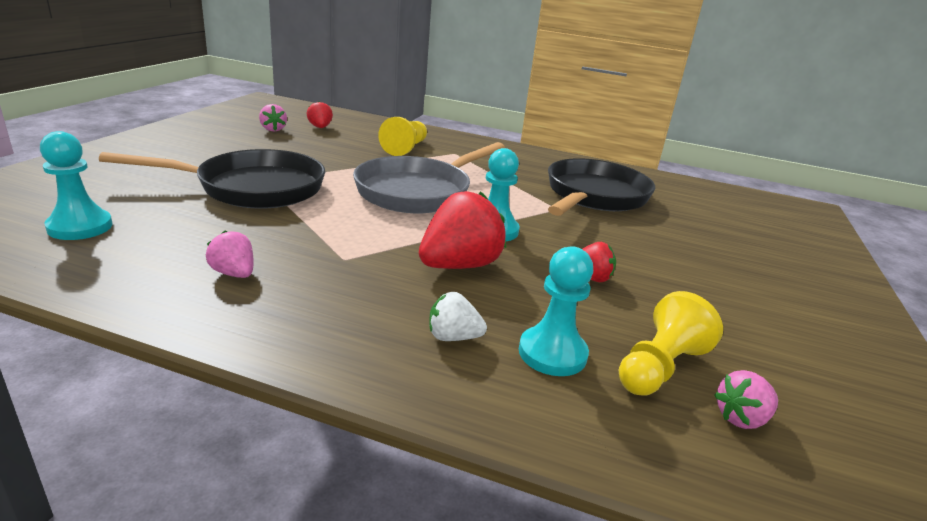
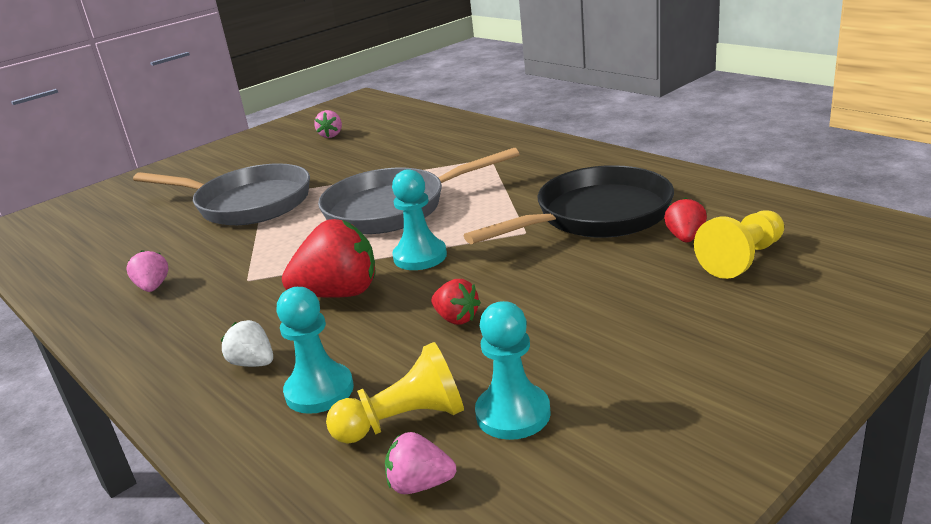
camera: 35 degrees right, 0 degrees up
turquoise pawn [40,131,112,240] -> turquoise pawn moved to [475,301,551,440]
black pan [99,149,325,209] -> grey pan [133,163,310,225]
red strawberry [307,101,333,128] -> red strawberry moved to [664,197,707,242]
yellow pawn [378,117,427,156] -> yellow pawn moved to [694,210,784,279]

